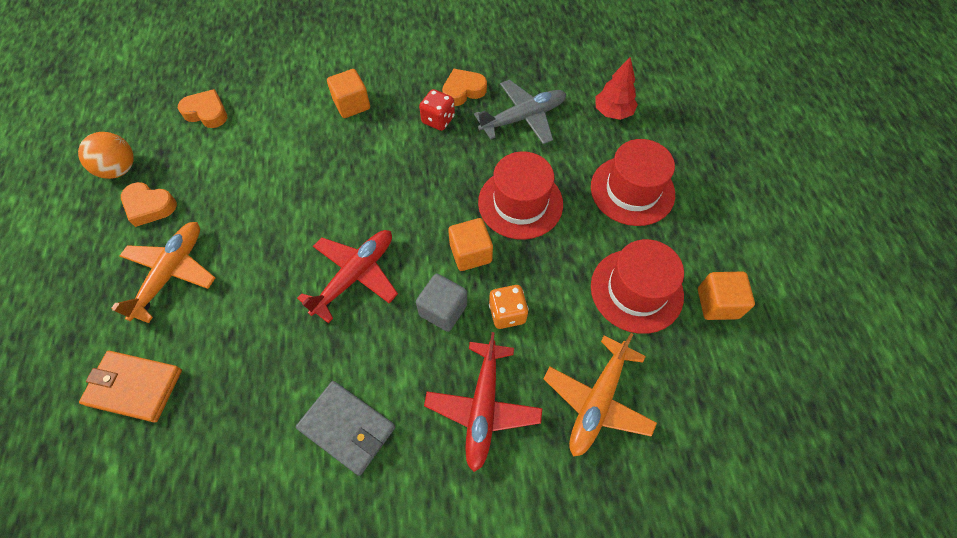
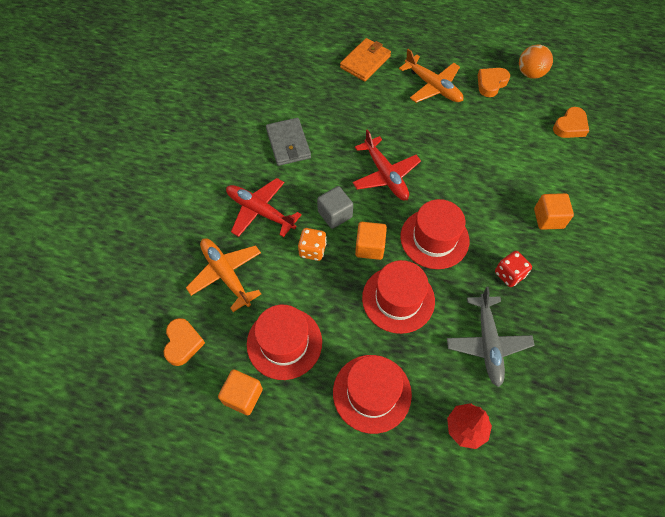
camera: 115 degrees right, 0 degrees up
grey wallet [296,381,395,476] -> grey wallet turned 75 degrees counterclockwise [266,118,311,166]
orange heart [442,69,487,106] -> orange heart moved to [164,318,205,366]
none -> red hat [400,199,469,269]

